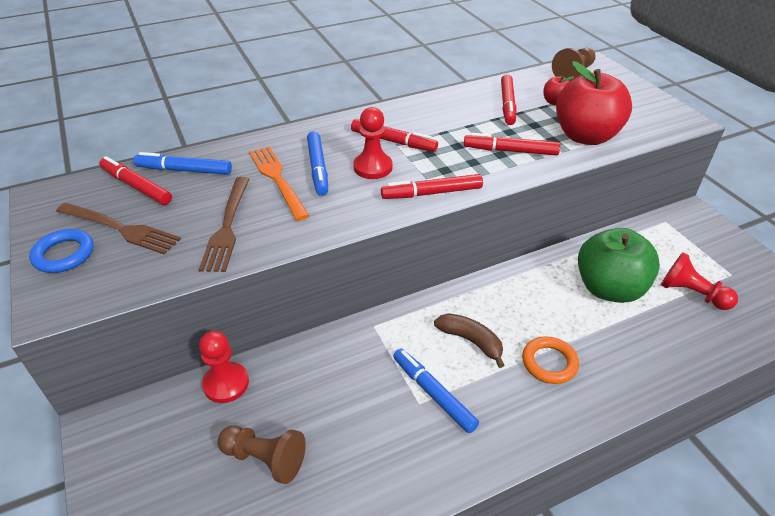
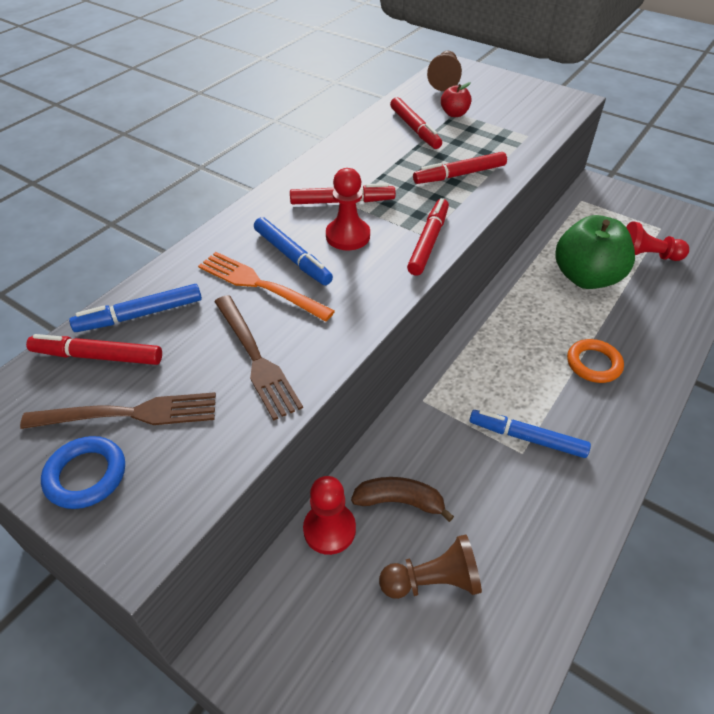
camera: 30 degrees left, 5 degrees up
red marker [381,174,483,199] -> red marker turned 150 degrees clockwise [407,198,449,276]
brown banana [434,313,504,368] -> brown banana moved to [351,477,454,522]
red apple [556,61,632,145] -> none

